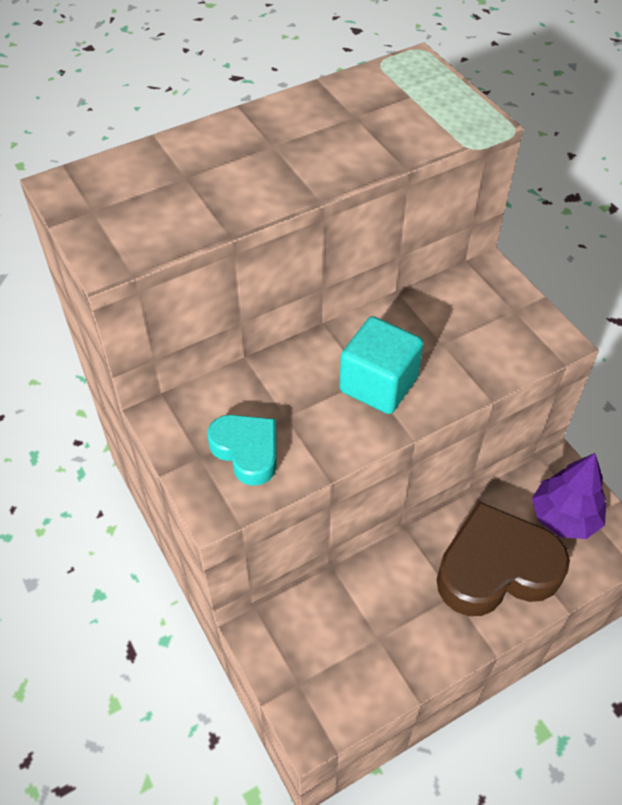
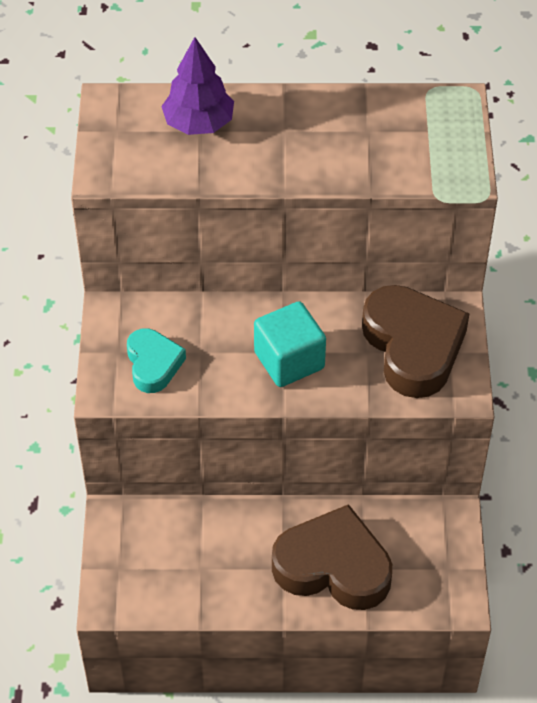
camera: 30 degrees right, 0 degrees up
purple tree [532,453,606,539] -> purple tree moved to [161,37,234,135]
none -> brown heart [362,285,469,398]

